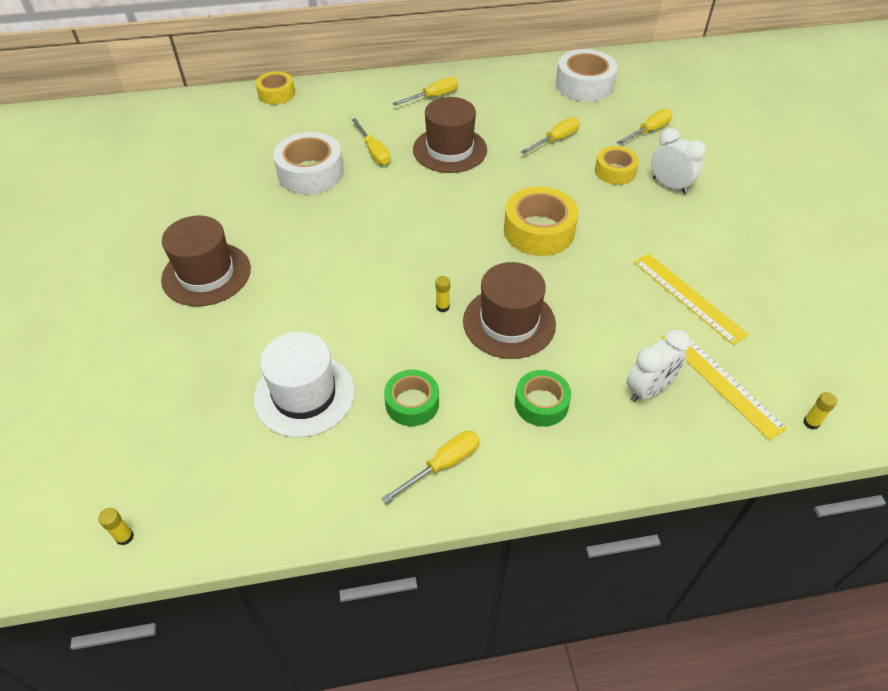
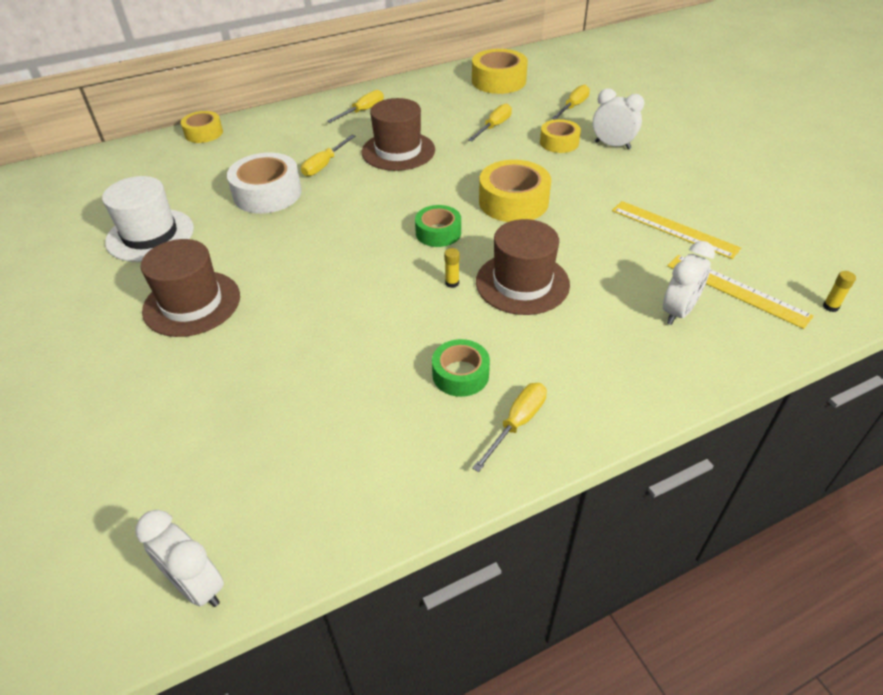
camera: 15 degrees left, 5 degrees down
yellow glue stick [98,508,134,545] -> white clock [135,510,224,607]
white hat [253,332,355,437] -> white hat moved to [102,176,194,262]
yellow screwdriver [351,118,390,165] -> yellow screwdriver turned 75 degrees clockwise [301,135,355,177]
green tape [515,370,571,427] -> green tape moved to [415,205,461,247]
white tape [556,49,618,102] -> yellow tape [472,49,528,94]

